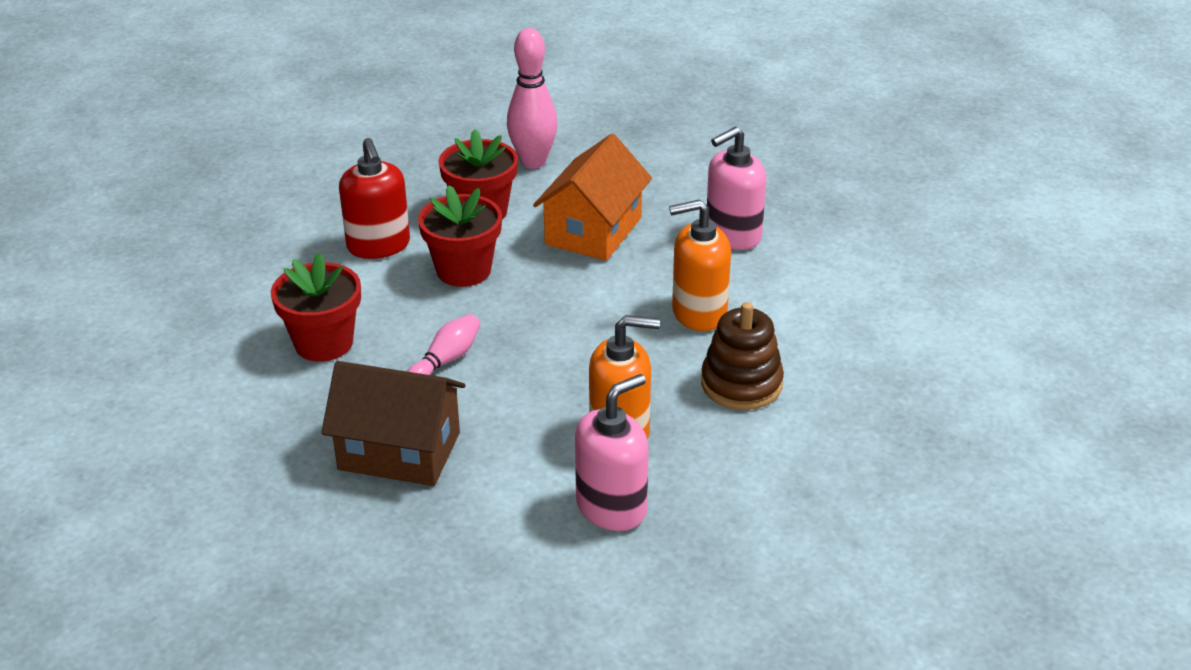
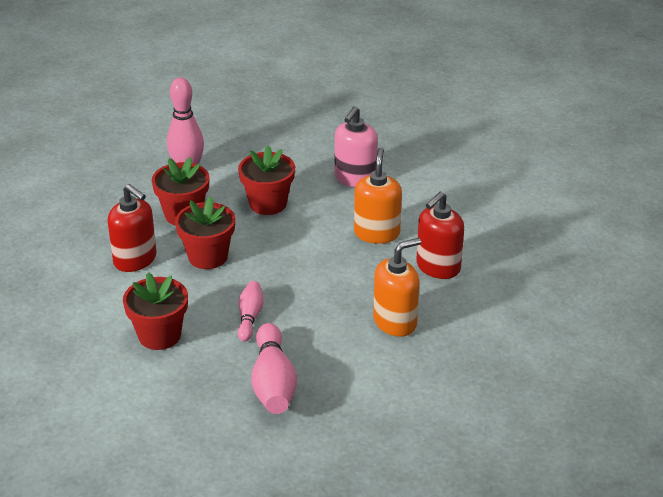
camera: 30 degrees left, 0 degrees up
brown house [321,361,466,486] -> pink bowling pin [251,323,297,414]
orange house [533,134,652,261] -> red flower pot [238,145,295,215]
pink soap dispenser [575,374,649,531] -> none
orange soap dispenser [669,199,731,331] -> orange soap dispenser turned 135 degrees clockwise [354,148,402,244]
brown stacking toy [701,302,784,410] -> red soap dispenser [417,192,464,279]

